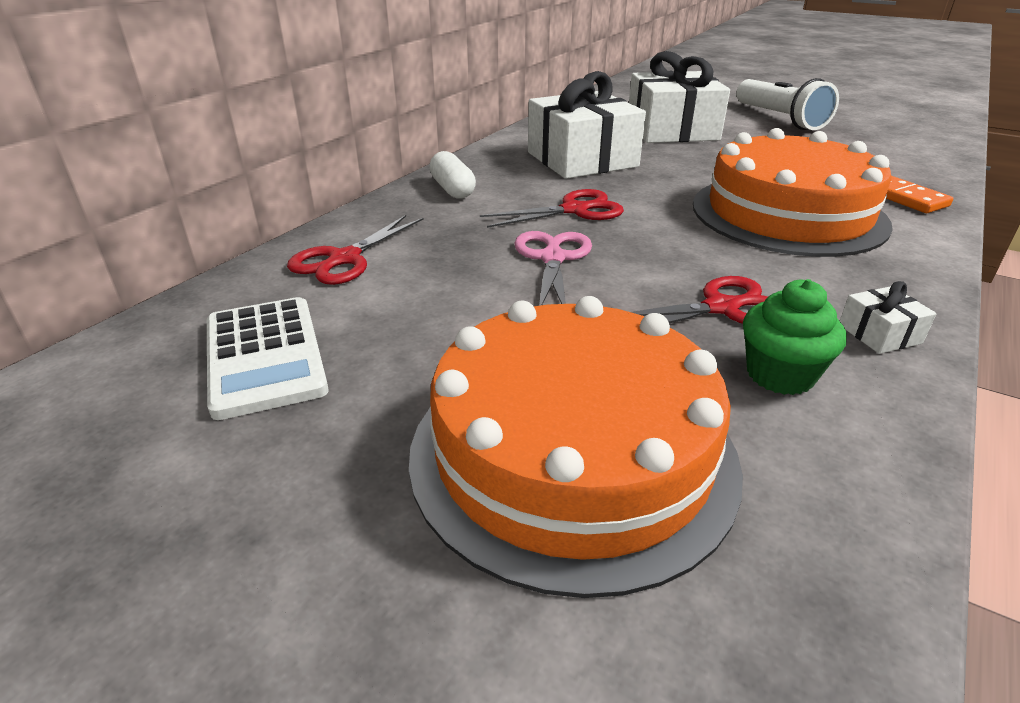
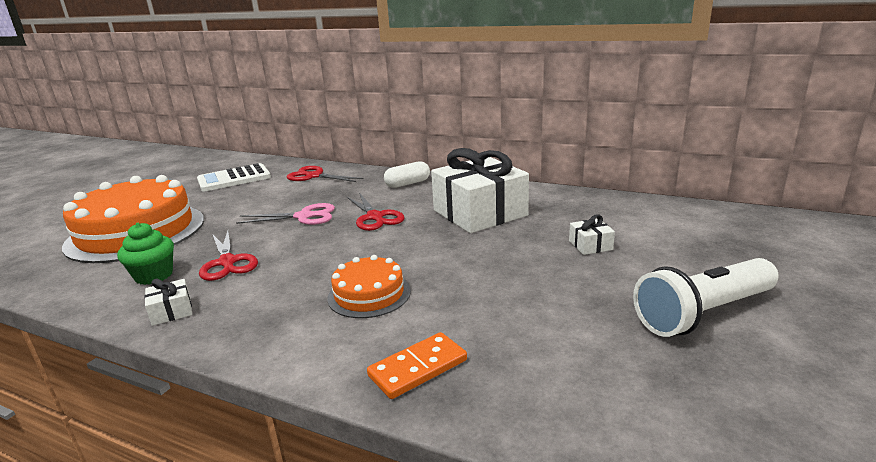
camera: 85 degrees right, 10 degrees down
white gift [629,51,730,143] -> white gift [569,215,615,255], size x0.40
orange cake [693,128,893,257] -> orange cake [327,255,411,318], size x0.49

